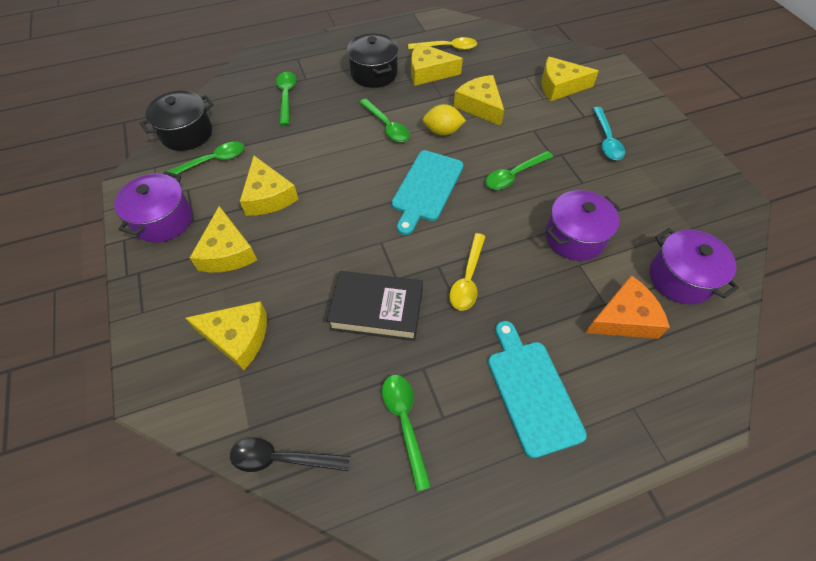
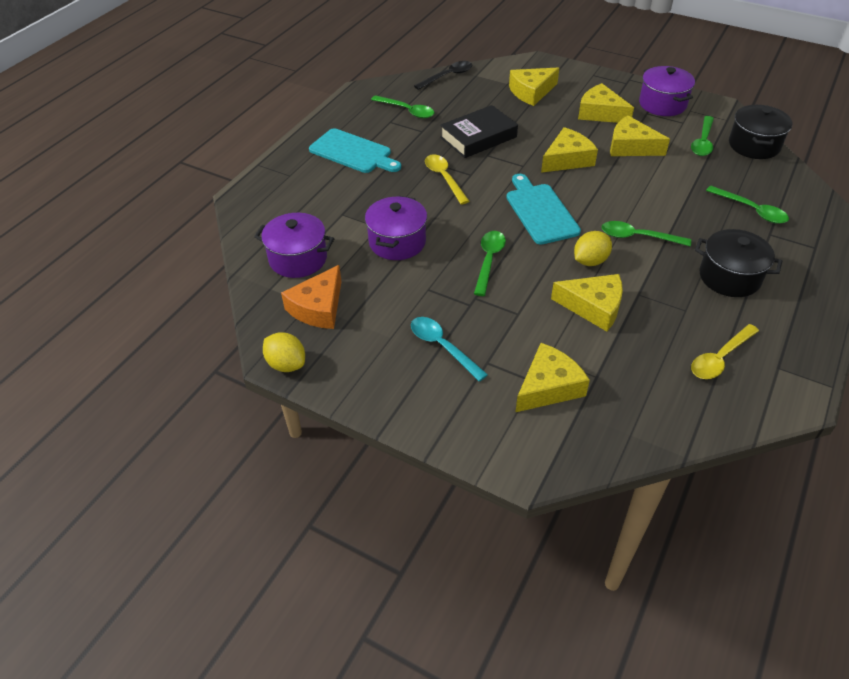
camera: 140 degrees right, 10 degrees down
yellow cheese [411,42,463,86] -> yellow cheese moved to [541,127,598,173]
orange cheese [585,275,670,339] -> orange cheese moved to [281,265,341,329]
none -> yellow lemon [263,332,305,372]

